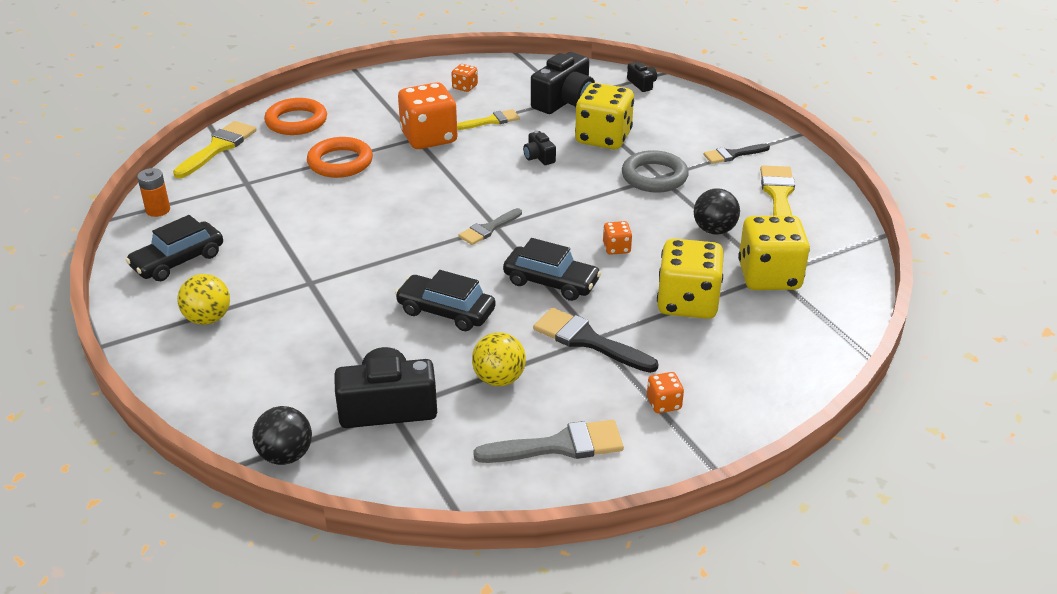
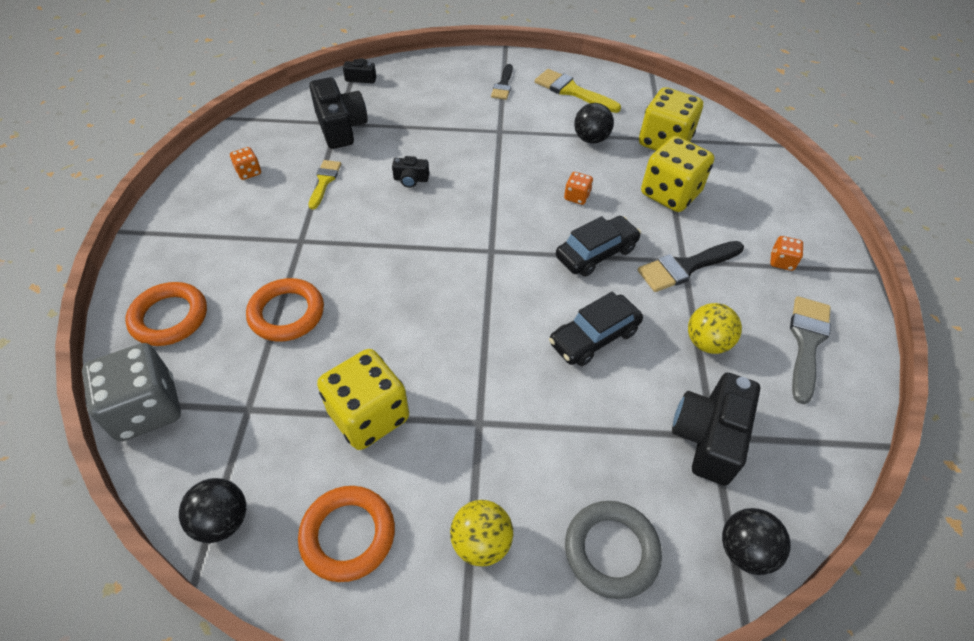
camera: 60 degrees left, 15 degrees up
black car [126,215,223,281] -> orange ring [298,486,395,582]
orange battery [137,168,170,217] -> black ball [179,478,246,543]
yellow brush [173,121,257,178] -> grey dice [82,343,181,441]
orange dice [398,82,458,149] -> none
grey brush [459,208,522,245] -> none
yellow dice [575,83,634,149] -> yellow dice moved to [317,349,409,450]
grey ring [622,150,689,193] -> grey ring moved to [565,501,662,599]

